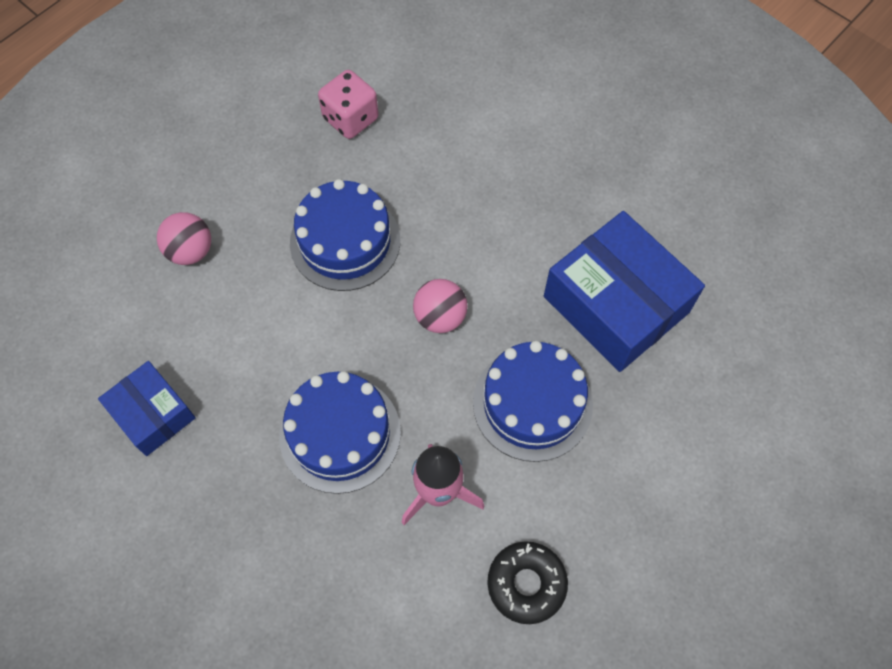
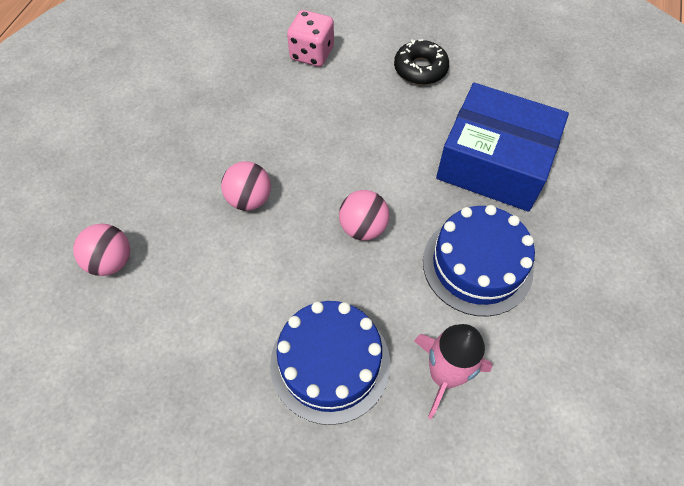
camera: 25 degrees left, 5 degrees down
blue box [98,361,196,456] -> none
blue cake [290,179,400,291] -> pink ball [221,161,271,211]
pink dice [318,70,379,139] -> pink dice moved to [287,10,334,67]
black donut [487,541,568,624] -> black donut moved to [394,39,449,85]

